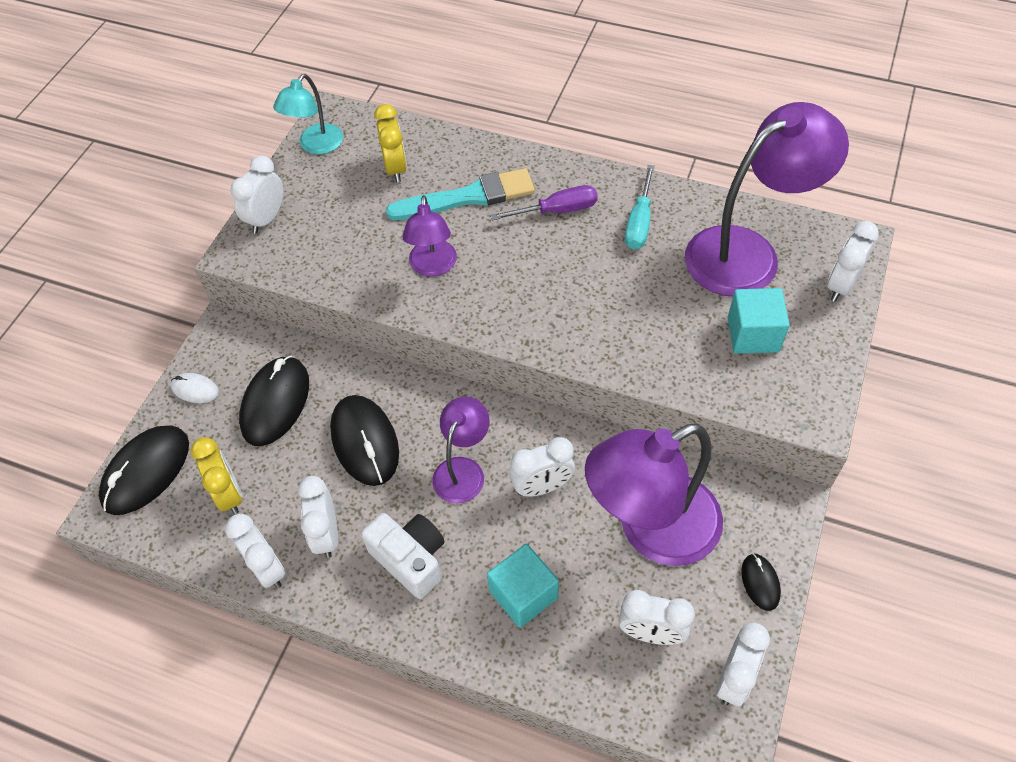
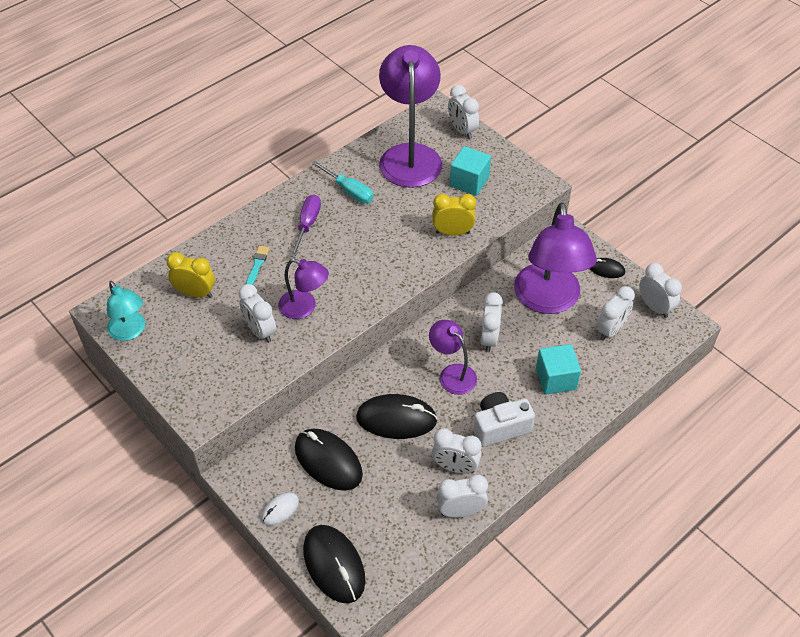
camera: 65 degrees left, 5 degrees down
yellow clock [190,437,242,515] -> yellow clock moved to [432,194,476,236]
white clock [230,155,283,234] -> white clock moved to [238,284,276,343]
turquoise brush [386,168,535,220] -> turquoise brush [246,246,270,285], size x0.45

